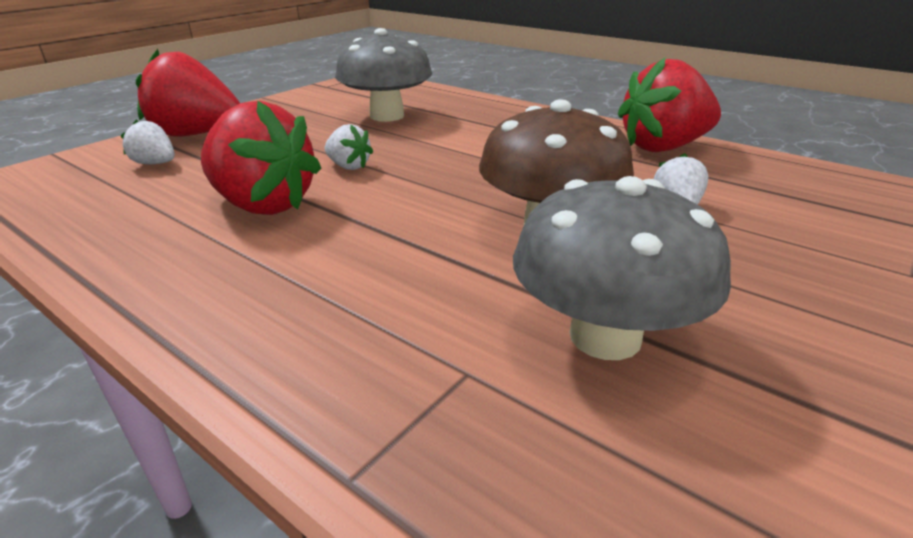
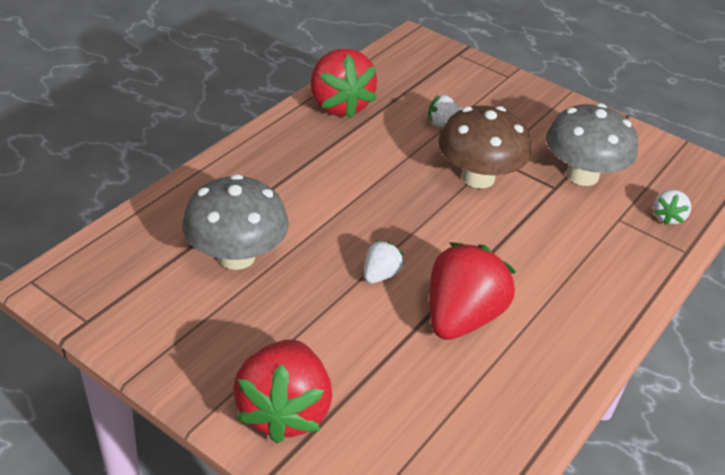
camera: 95 degrees left, 10 degrees up
white strawberry [121,120,175,164] -> white strawberry moved to [653,190,691,225]

